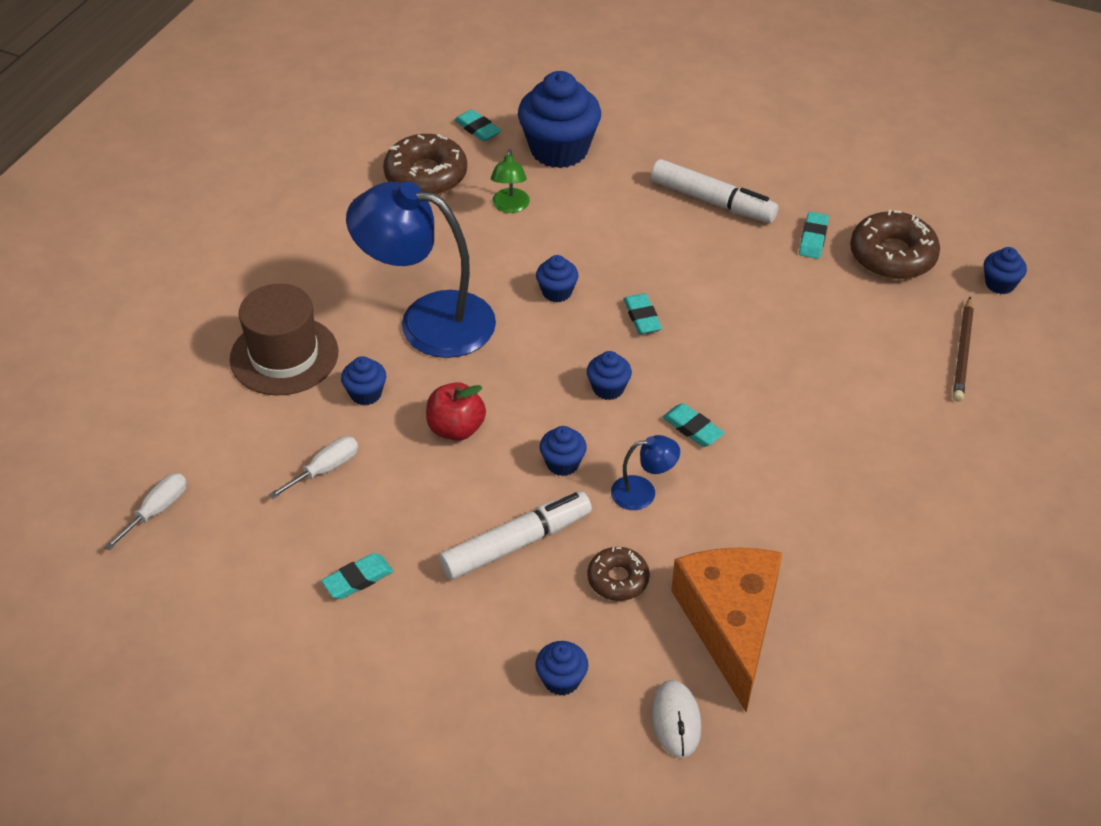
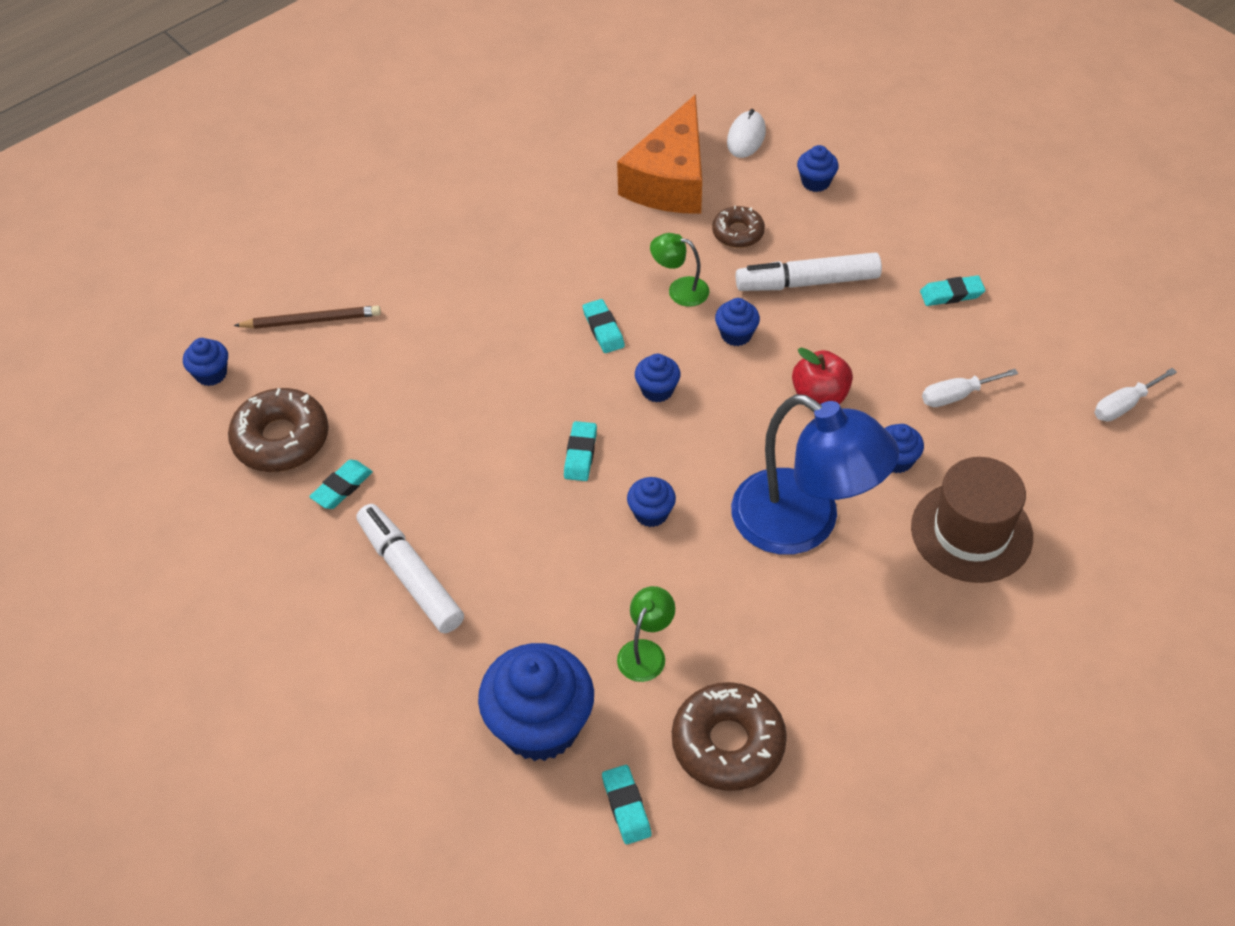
camera: 155 degrees left, 5 degrees up
blue lamp [611,435,680,510] -> green lamp [650,233,710,307]
brown pencil [953,297,974,402] -> brown pencil turned 45 degrees clockwise [233,306,381,329]

